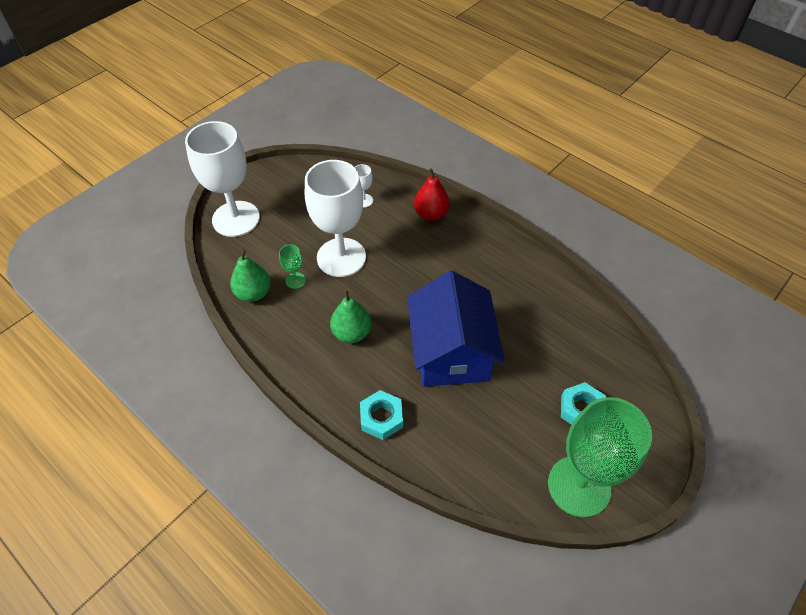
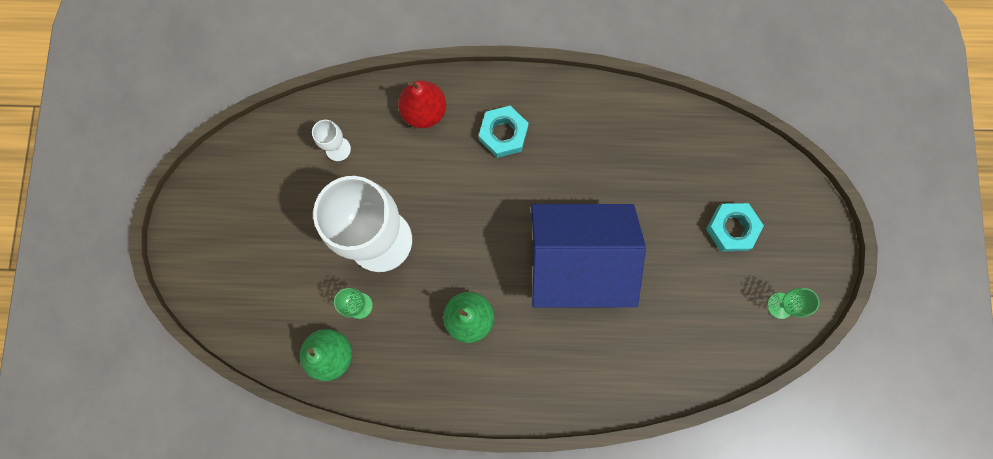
camera: 40 degrees left, 25 degrees up
white goblet [185,121,260,237] -> none
turquoise nut [360,390,403,440] -> turquoise nut moved to [479,106,529,158]
blue house [407,271,505,387] -> blue house turned 45 degrees counterclockwise [531,204,646,308]
green goblet [548,397,652,517] -> green goblet [767,288,819,319], size x0.40

